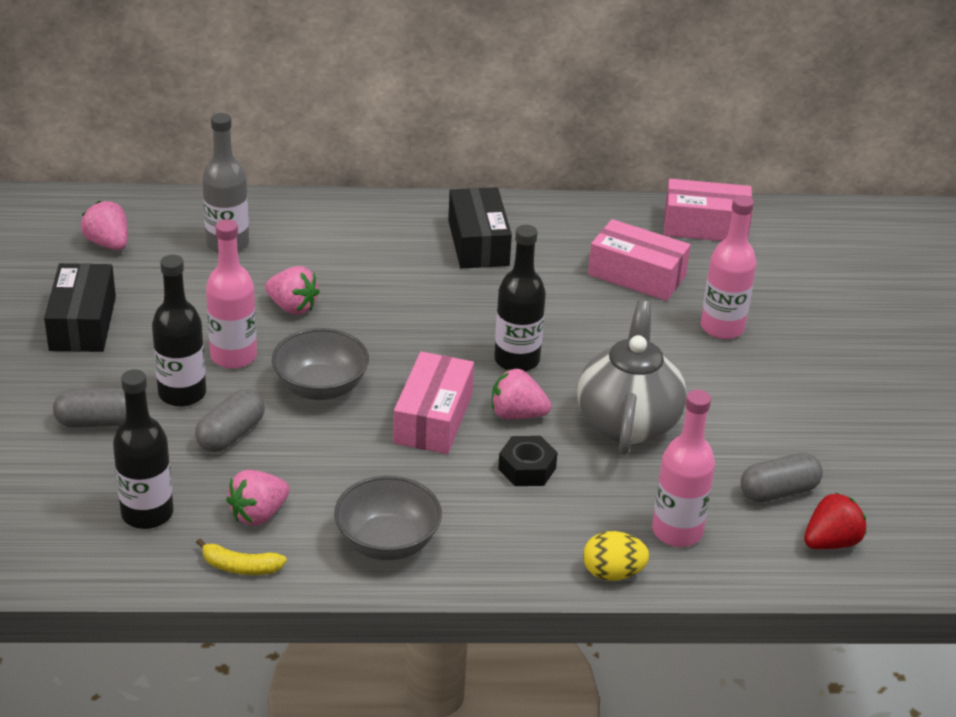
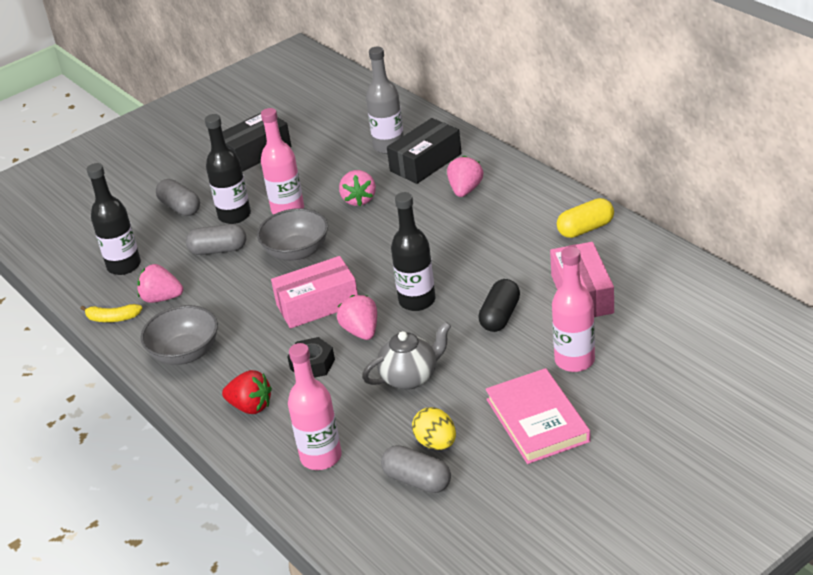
camera: 60 degrees right, 0 degrees up
pink strawberry [81,201,128,250] -> pink strawberry moved to [447,156,483,197]
yellow banana [196,539,287,575] -> yellow banana turned 60 degrees counterclockwise [80,304,142,322]
black box [448,187,512,268] -> black box moved to [387,118,462,184]
grey teapot [578,301,687,455] -> grey teapot [362,321,451,390], size x0.66
yellow egg [583,531,650,581] -> yellow egg moved to [412,407,456,450]
pink box [664,179,753,241] -> none
red strawberry [804,492,866,549] -> red strawberry moved to [222,370,272,414]
none -> black capsule [478,279,520,332]
none -> pink book [486,368,591,464]
none -> yellow capsule [557,198,614,238]

